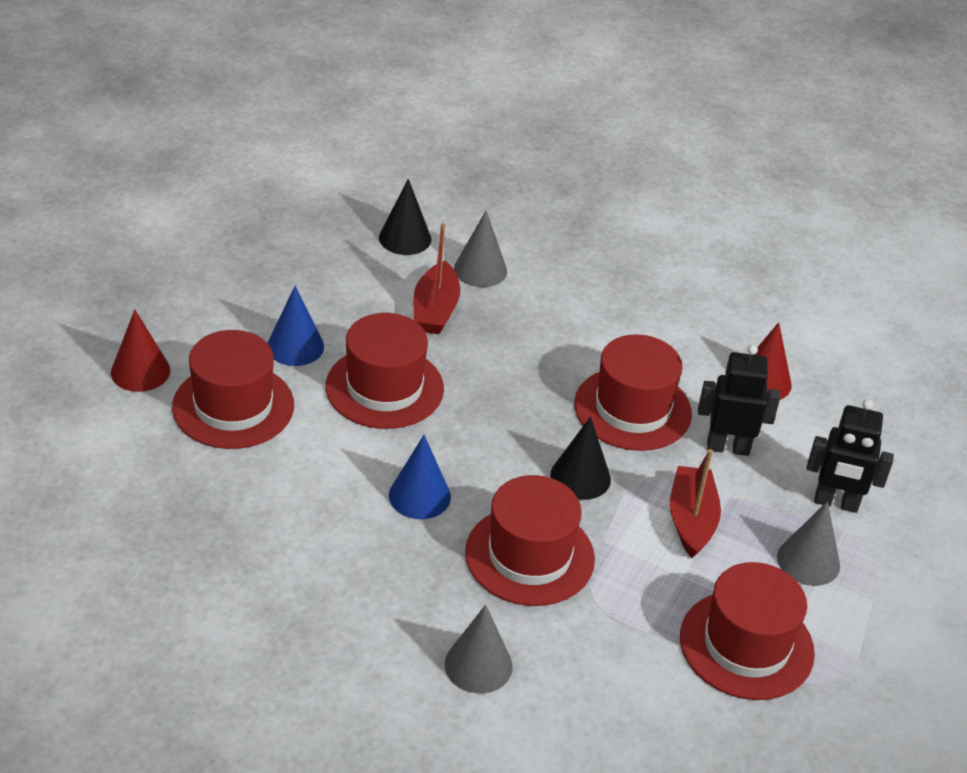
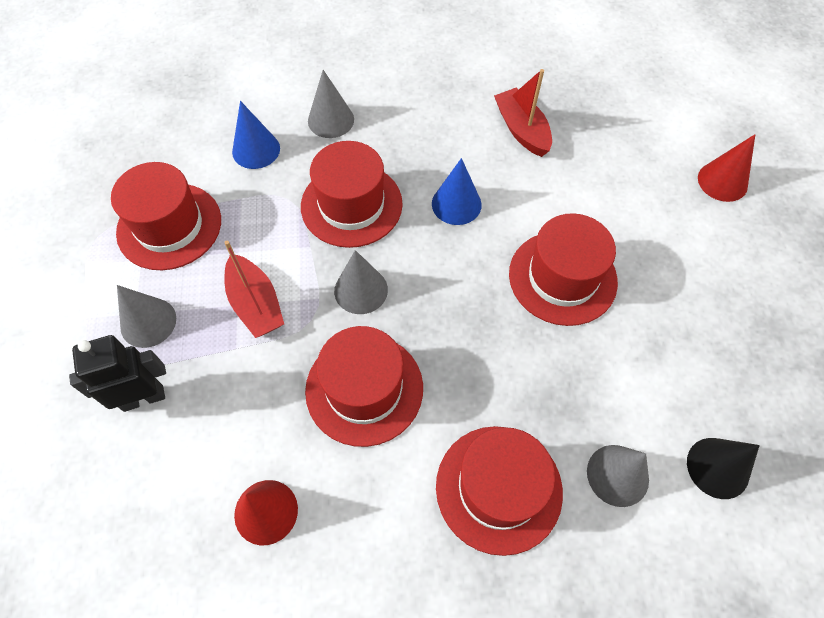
camera: 150 degrees right, 20 degrees up
red hat [172,330,294,449] -> red hat moved to [436,426,563,556]
blue cone [268,286,324,366] -> blue cone moved to [232,101,280,169]
red boat [414,223,460,334] -> red boat moved to [494,69,552,157]
black cone [550,416,611,500] -> grey cone [334,250,388,314]
black robot [698,344,780,456] -> none

